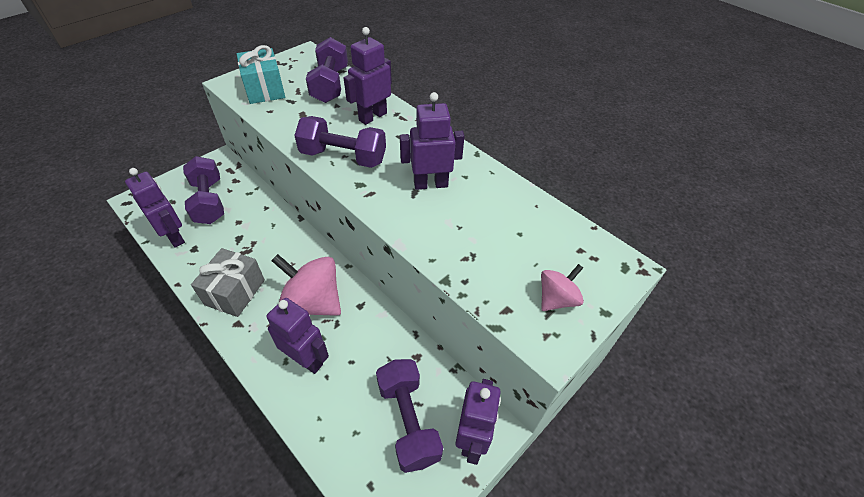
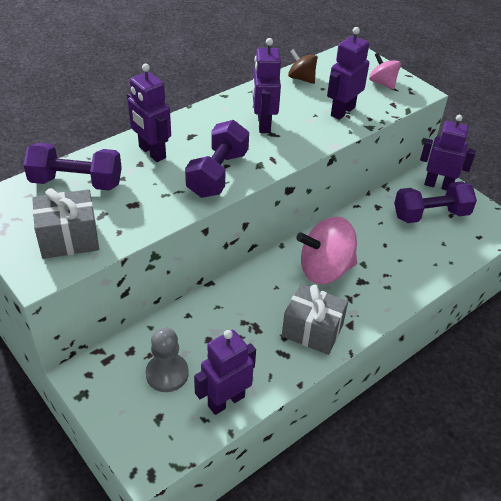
camera: 85 degrees left, 5 degrees down
purple dumbbell [183,156,224,224] -> grey pawn [146,327,189,392]
turquoise gift [237,45,285,104] -> grey gift [32,188,99,259]
purple robot [266,298,329,374] -> purple robot moved to [327,27,369,120]
pink spinning top [271,254,341,316] -> pink spinning top turned 45 degrees clockwise [296,217,357,284]
none -> brown spinning top [288,49,317,84]

